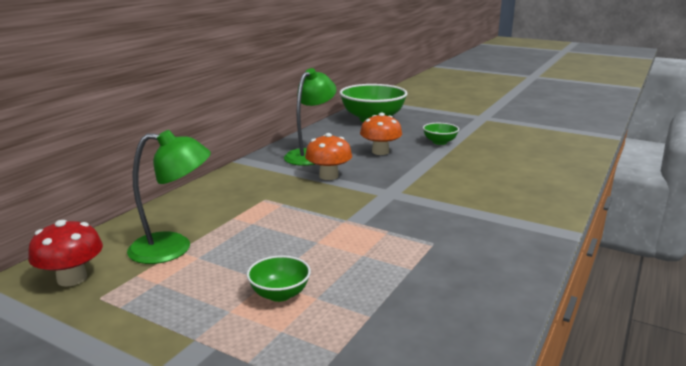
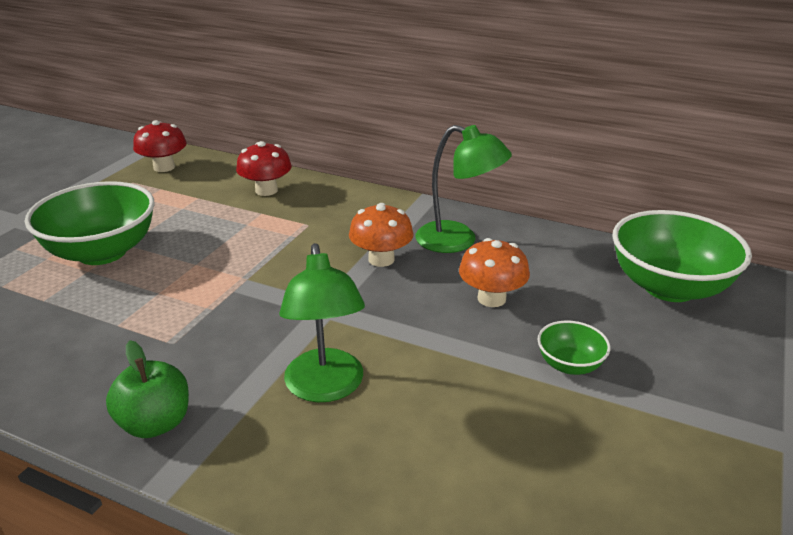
camera: 85 degrees right, 10 degrees up
green lamp [127,130,211,264] -> green lamp moved to [279,243,365,402]
green bowl [247,255,311,302] -> green bowl [25,181,155,265], size x2.10
none -> green apple [106,340,189,438]
none -> red mushroom [236,141,292,196]

